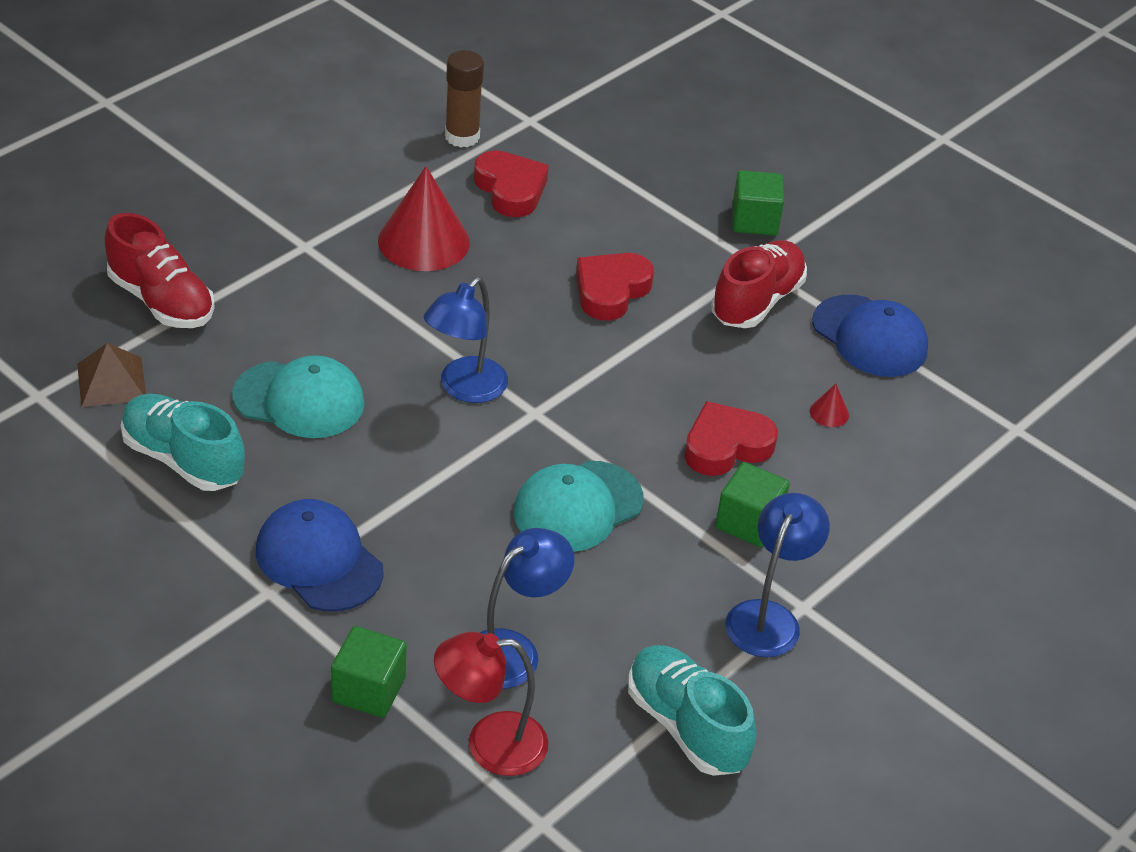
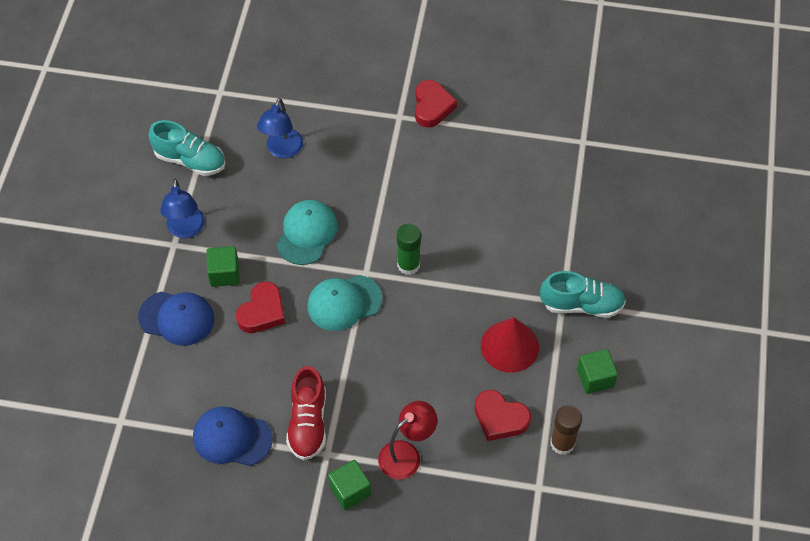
camera: 150 degrees right, 15 degrees up
brown pyramid [77,343,146,407] -> none
red shoe [105,213,215,328] -> none
turquoise shoe [121,394,245,491] -> turquoise shoe moved to [540,271,626,318]
turquoise cap [232,355,365,438] -> turquoise cap moved to [307,275,382,331]
blue cap [256,499,384,612] -> blue cap moved to [138,292,214,346]
green cube [331,626,407,718] -> green cube moved to [577,349,618,394]
blue lamp [424,277,508,403] -> green glue stick [397,224,421,275]
red lamp [434,632,548,776] -> red lamp moved to [378,401,437,479]
red heart [576,253,654,321] -> red heart moved to [415,80,457,127]
red cone [810,384,849,427] -> none

